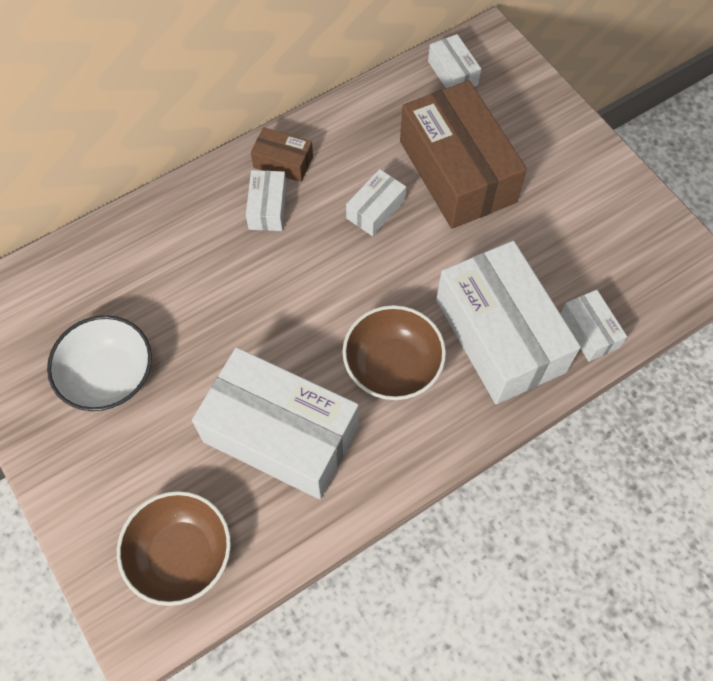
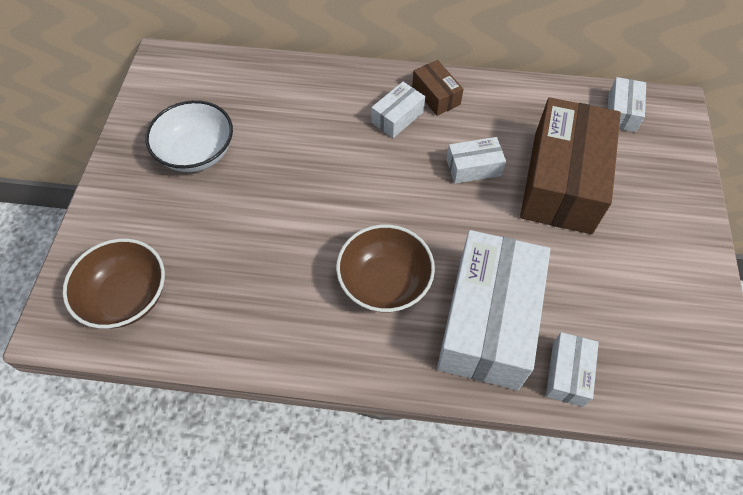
camera: 40 degrees right, 5 degrees down
white box [192,347,359,499] -> none

